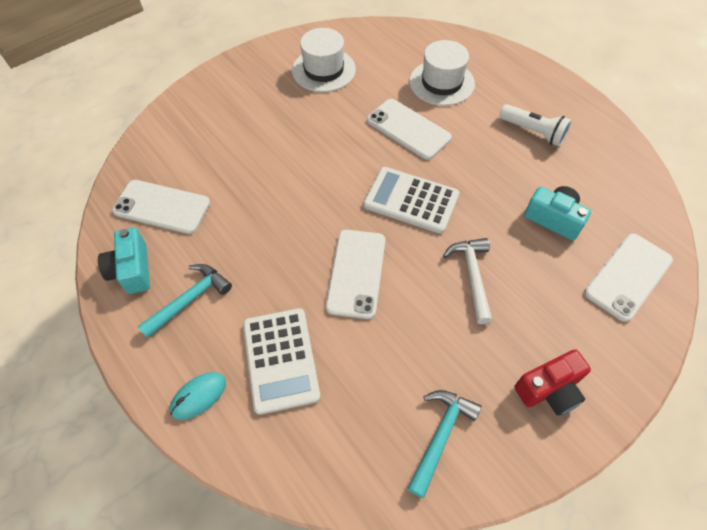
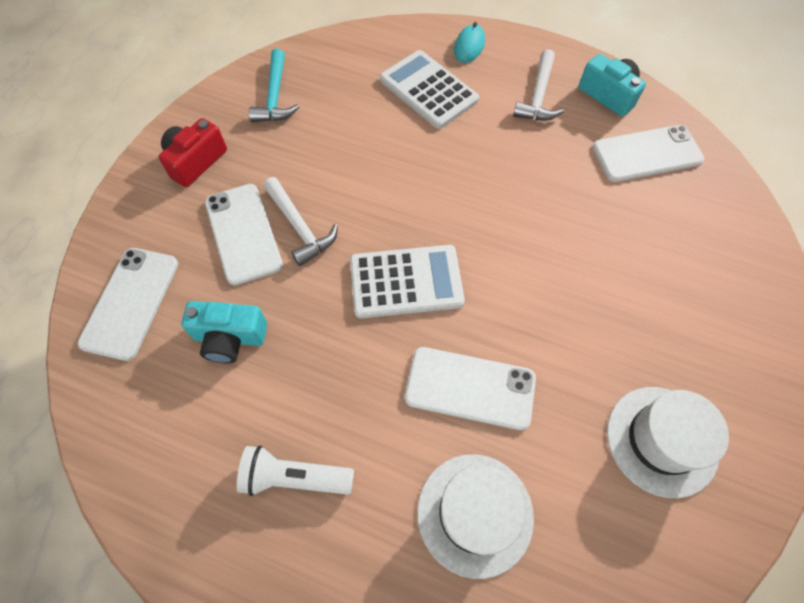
camera: 150 degrees right, 5 degrees up
turquoise hammer [137,264,232,338] -> white hammer [513,49,564,121]
white phone [326,230,385,319] -> white phone moved to [205,184,283,285]

